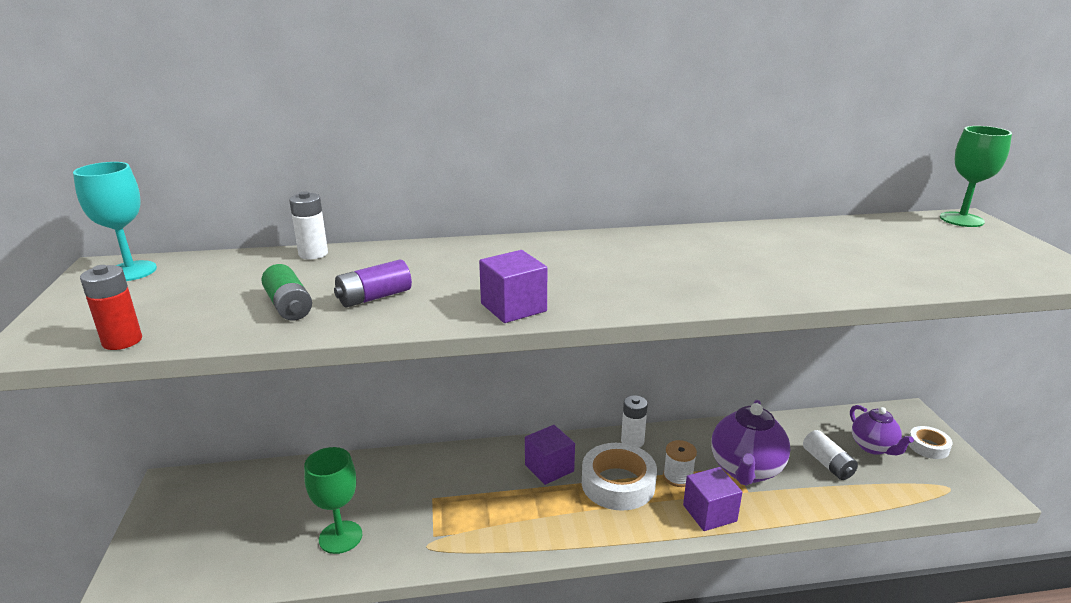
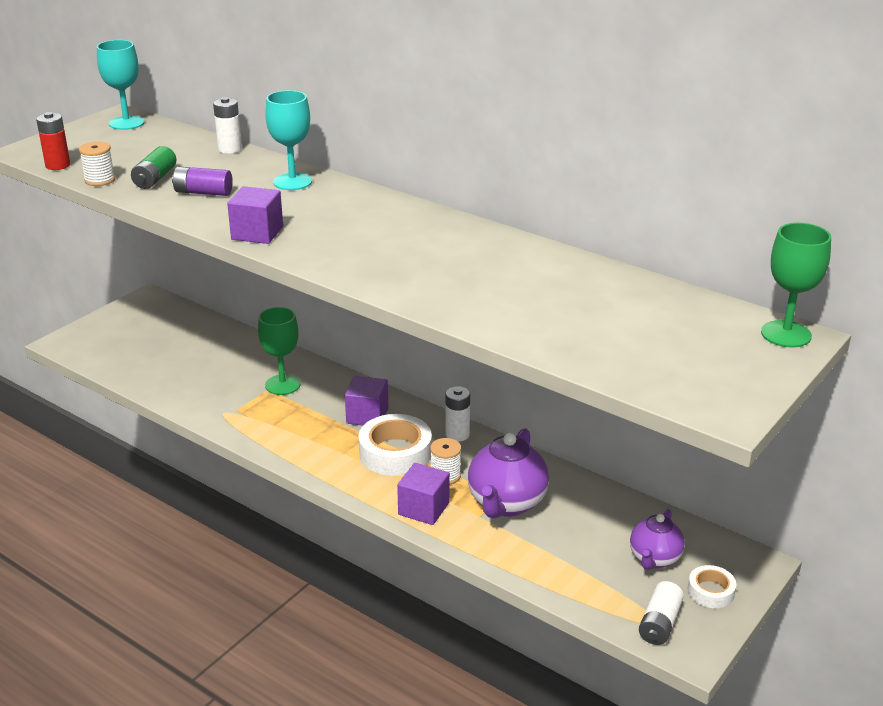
camera: 45 degrees right, 5 degrees up
green goblet [304,447,362,554] -> green goblet moved to [258,307,301,395]
purple teapot [711,400,790,486] -> purple teapot turned 45 degrees counterclockwise [468,428,549,518]
white battery [803,430,858,480] -> white battery moved to [639,581,684,645]
none -> white spool [79,141,115,186]
none -> turquoise goblet [265,90,312,190]

